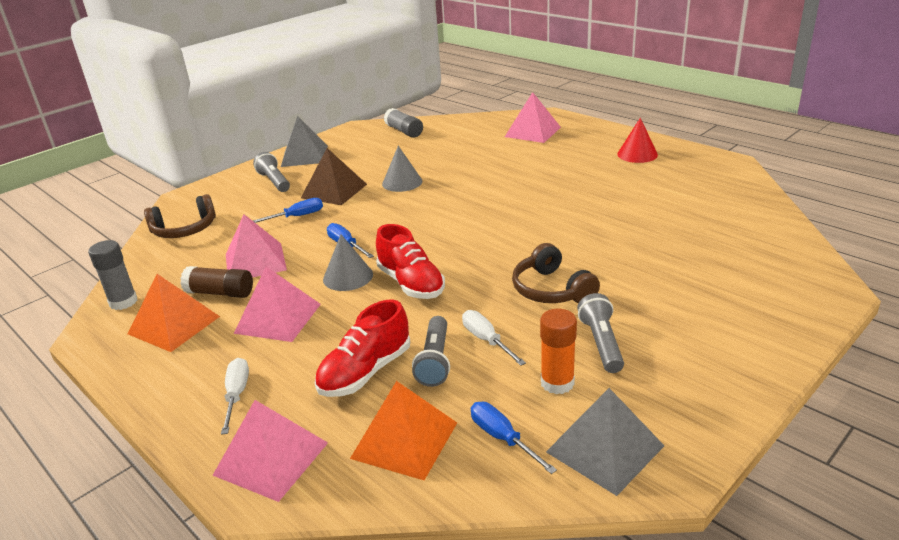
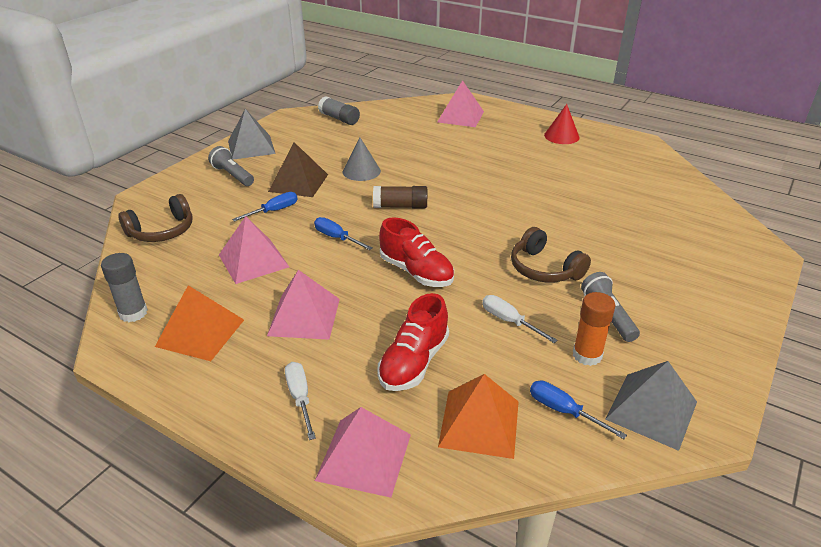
camera: 15 degrees left, 5 degrees up
brown glue stick [180,266,253,298] -> brown glue stick moved to [373,186,427,209]
grey cone [323,234,373,291] -> none
grey flashlight [412,316,450,387] -> none

